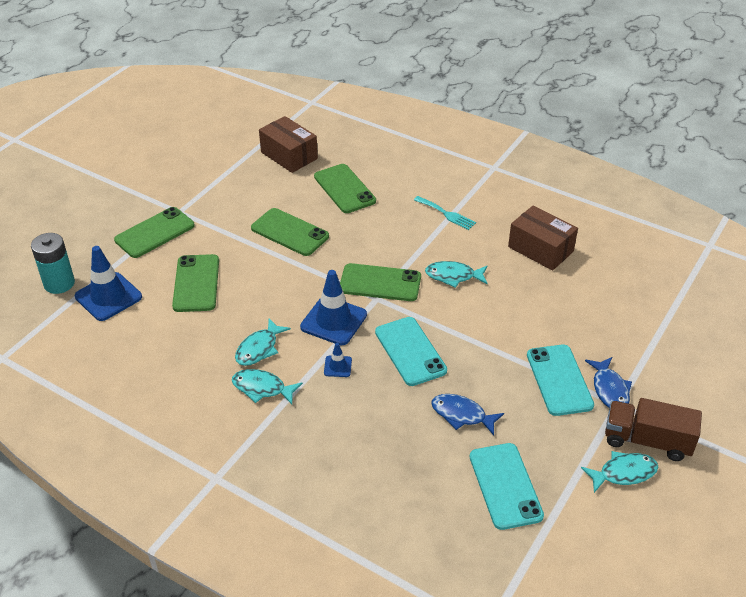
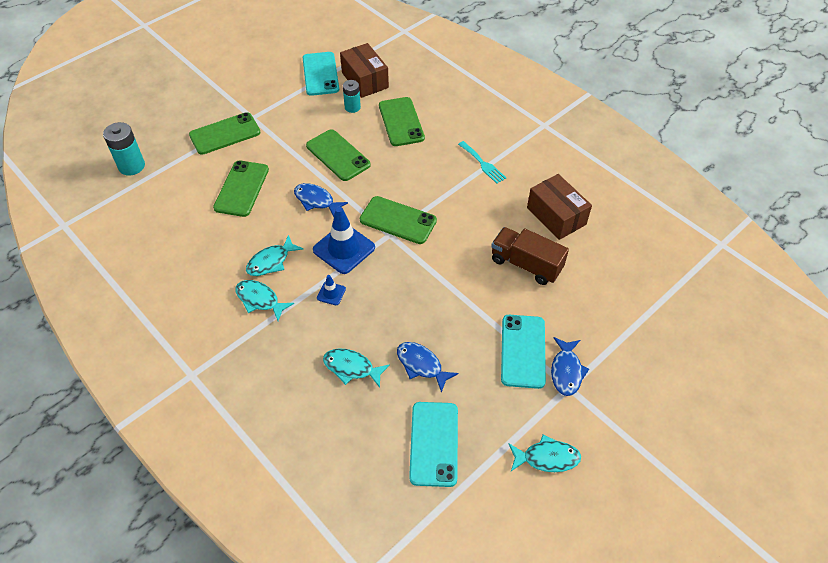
camera: 15 degrees right, 10 degrees up
blue traffic cone [75,246,142,321] -> none
turquoise phone [375,317,447,386] -> turquoise phone moved to [303,52,339,96]
turquoise fish [425,261,488,288] -> turquoise fish moved to [323,349,390,388]
brown truck [605,398,702,461] -> brown truck moved to [491,227,569,285]
none -> blue fish [294,183,348,217]
none -> turquoise battery [343,80,361,113]

